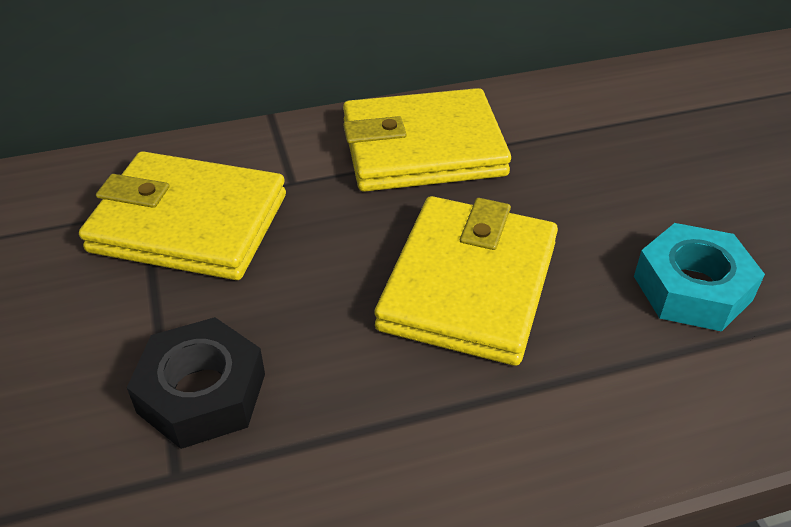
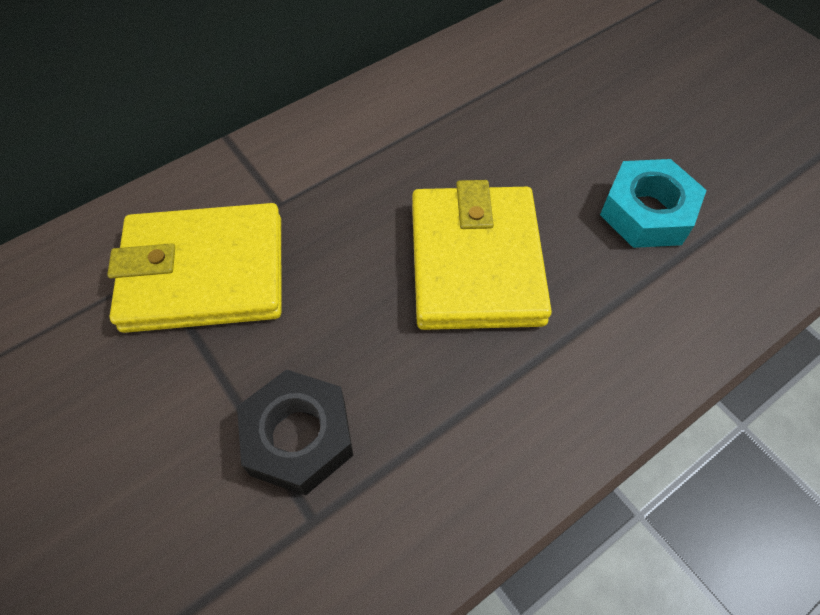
camera: 20 degrees left, 15 degrees up
yellow wallet [343,88,511,192] -> none

